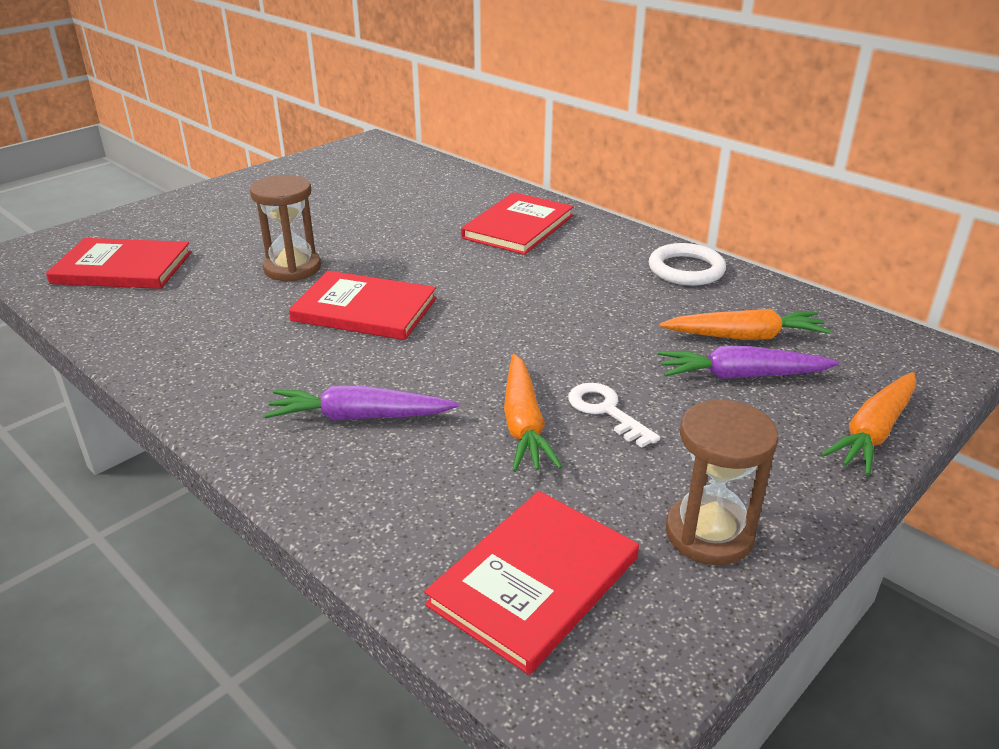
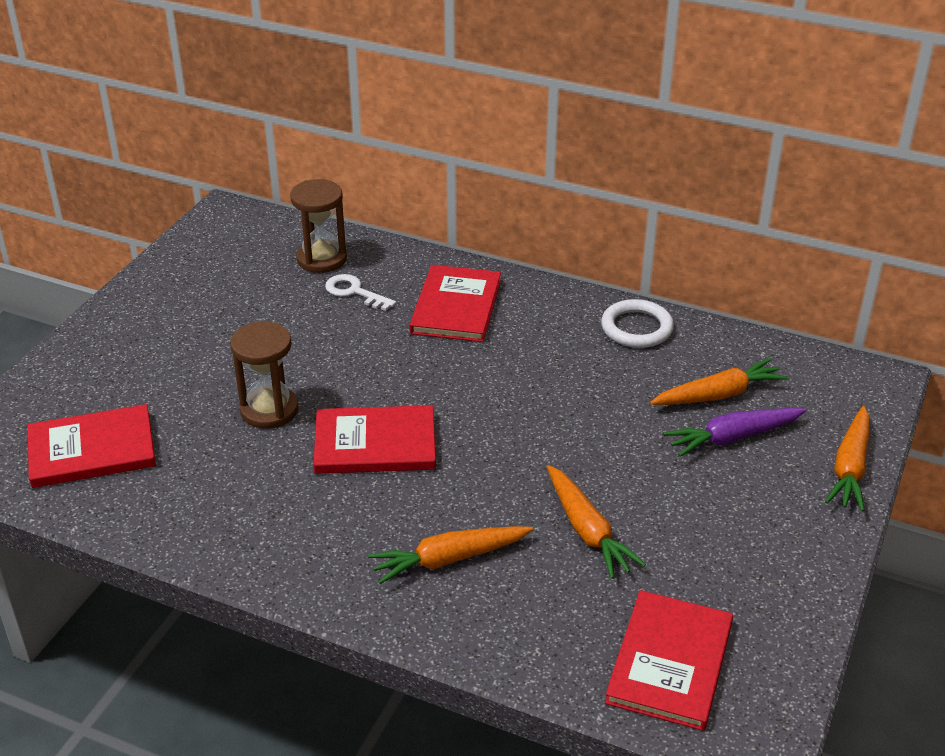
camera: 20 degrees left, 5 degrees up
purple carrot [264,386,459,420] -> orange carrot [368,526,533,584]
white key [568,383,660,448] -> white key moved to [325,274,396,311]
brown hourglass [666,399,779,565] -> brown hourglass moved to [290,179,347,273]

